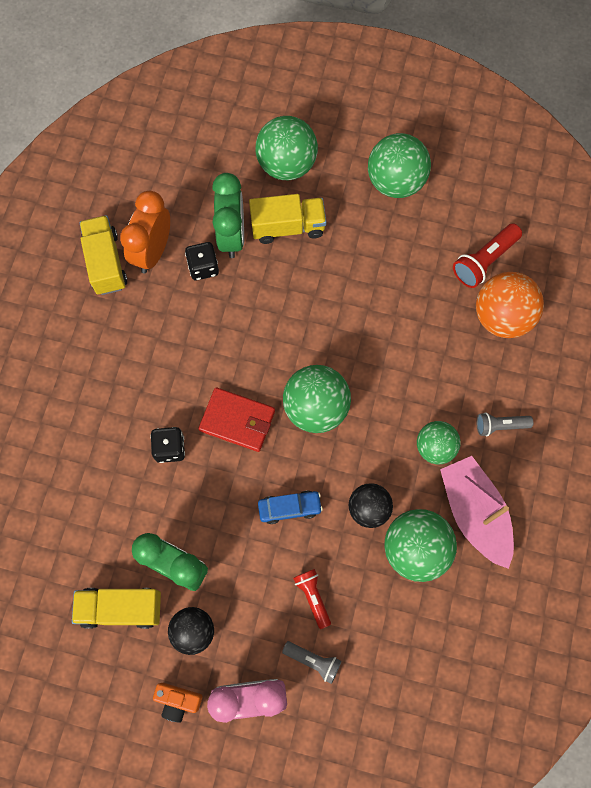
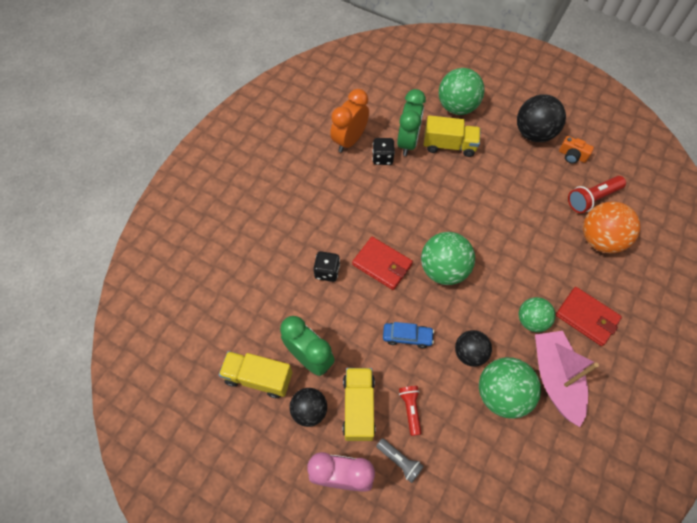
camera: 15 degrees right, 10 degrees down
yellow truck [80,215,128,295] -> yellow truck moved to [343,368,376,441]
orange camera [153,683,202,723] -> orange camera moved to [559,136,594,164]
green ball [368,133,431,198] -> black ball [517,94,566,142]
grey flashlight [477,412,533,436] -> red wallet [556,287,622,346]

